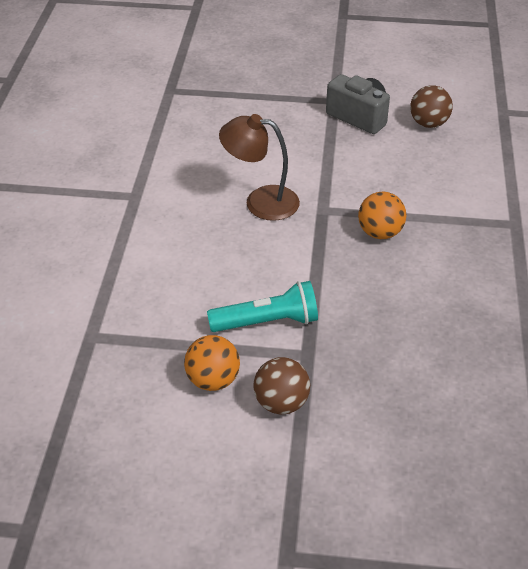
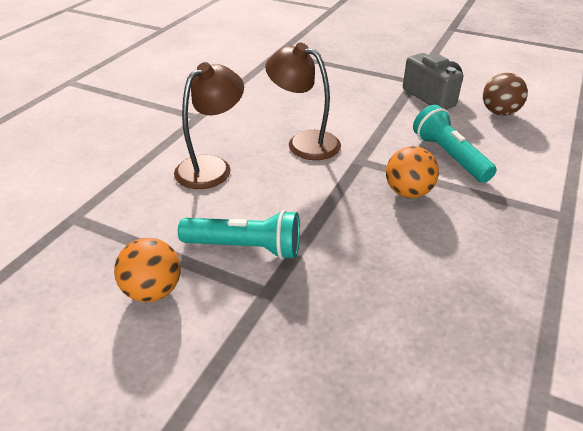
camera: 20 degrees right, 5 degrees down
brown ball [253,357,310,414] -> none
none -> brown lamp [174,62,244,189]
none -> turquoise flashlight [413,105,497,183]

